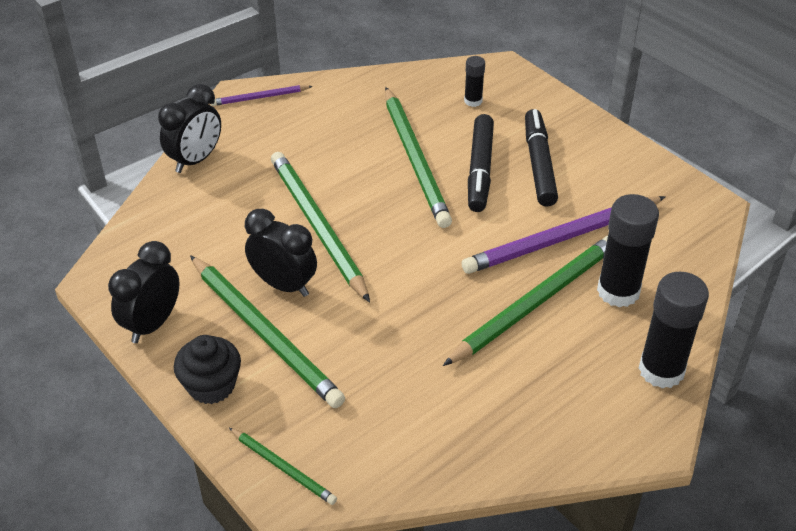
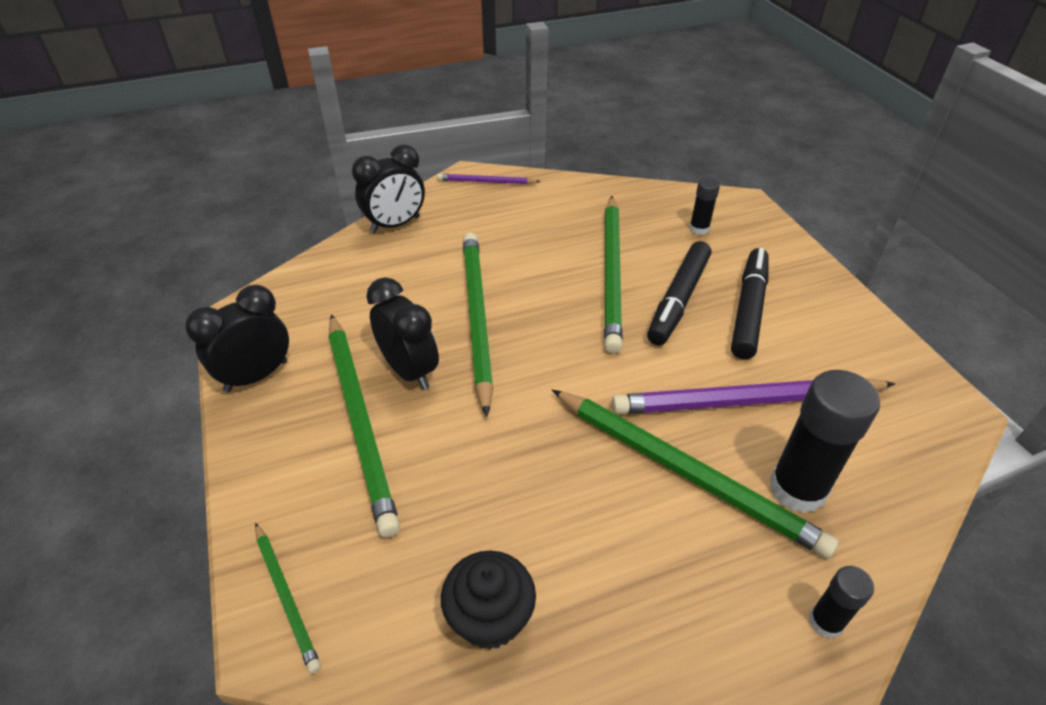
camera: 20 degrees right, 0 degrees up
black cupcake [174,335,241,404] -> black cupcake moved to [441,551,536,650]
green pencil [443,236,608,366] -> green pencil turned 60 degrees clockwise [552,390,839,558]
black glue stick [639,271,709,389] -> black glue stick [809,566,874,639], size x0.51

